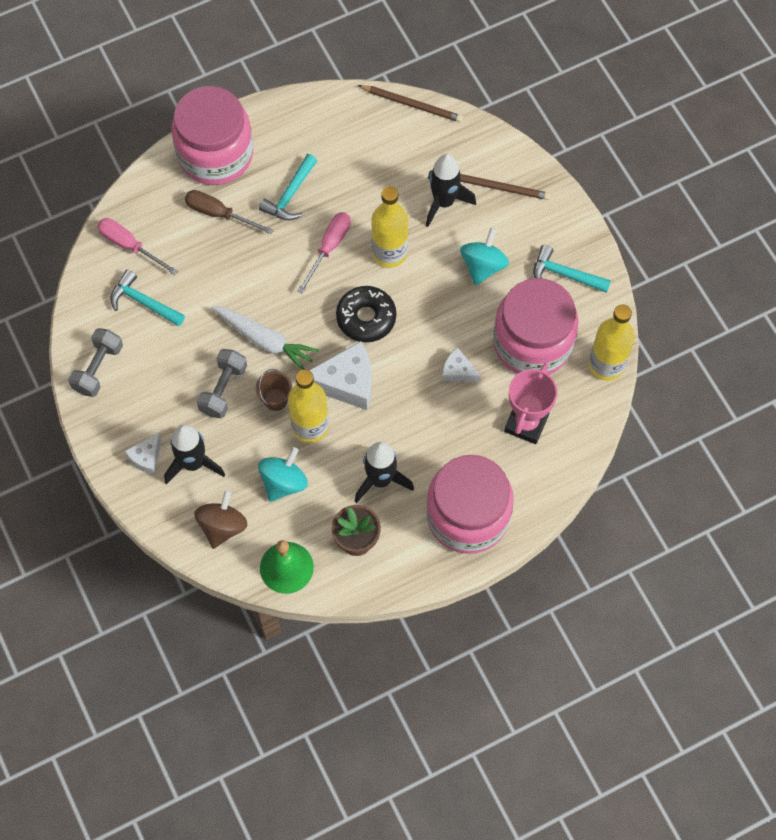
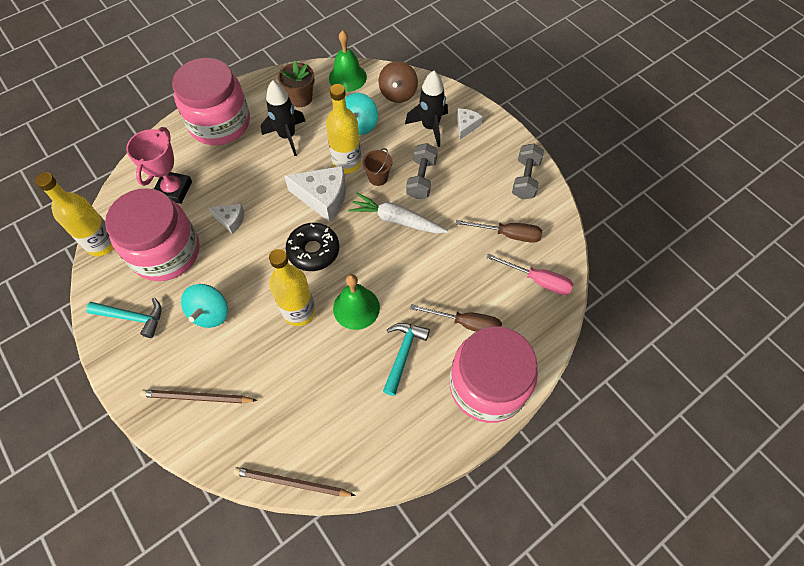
camera: 170 degrees right, 5 degrees down
turquoise hammer [110,269,185,327] -> brown screwdriver [456,220,542,243]
pink screwdriver [297,212,351,293] -> green bell [333,274,380,330]
white cheese [309,341,372,410] -> white cheese turned 150 degrees counterclockwise [284,166,346,222]
black rocket [426,154,476,227] -> none

